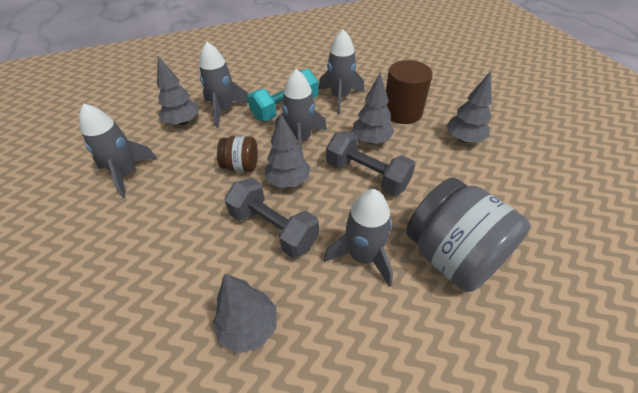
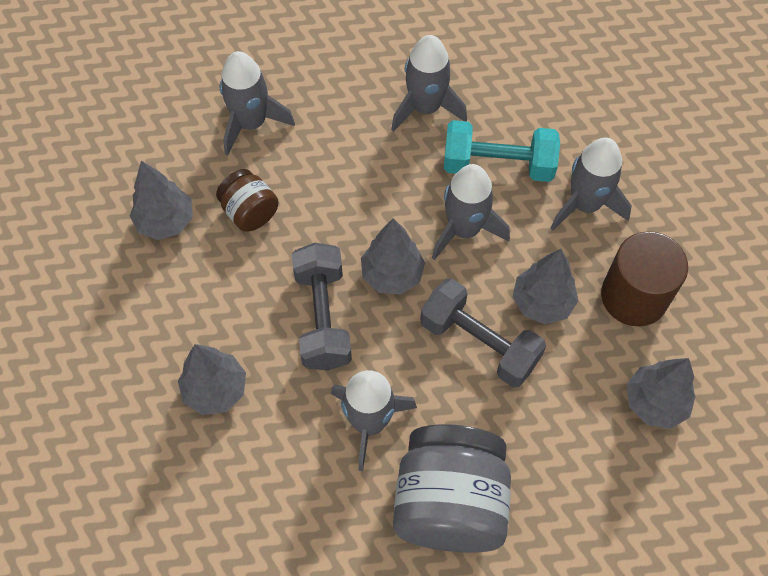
camera: 45 degrees right, 15 degrees up
grey tree [157,56,199,125] -> grey tree moved to [130,161,193,240]
brown jar [217,136,258,172] -> brown jar moved to [216,169,279,232]
grey dumbbell [326,131,415,196] -> grey dumbbell turned 45 degrees counterclockwise [420,279,546,387]

